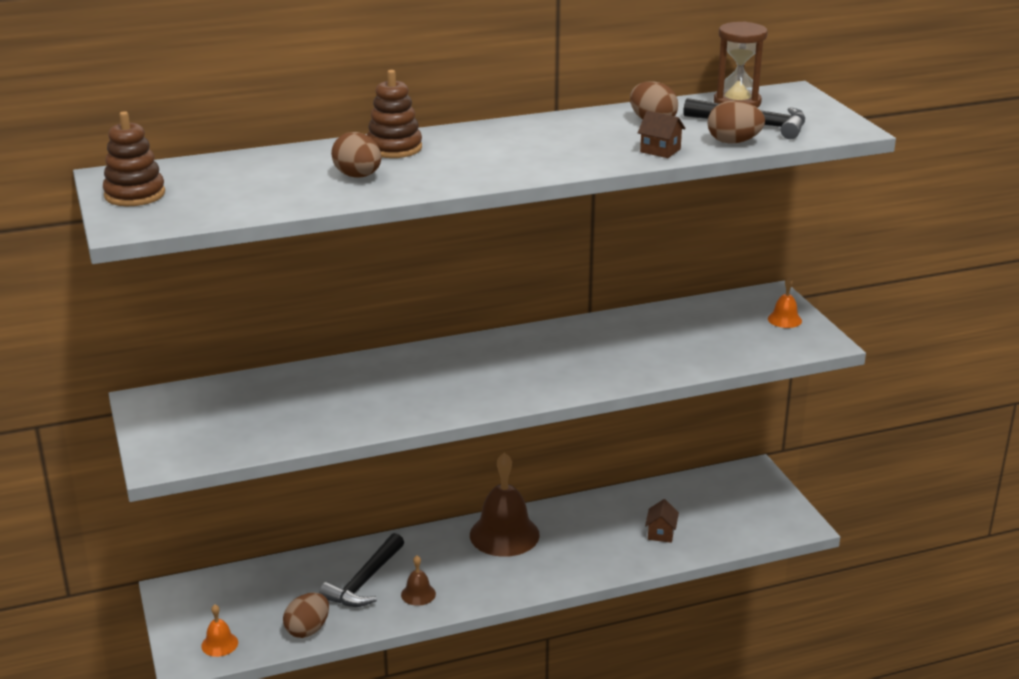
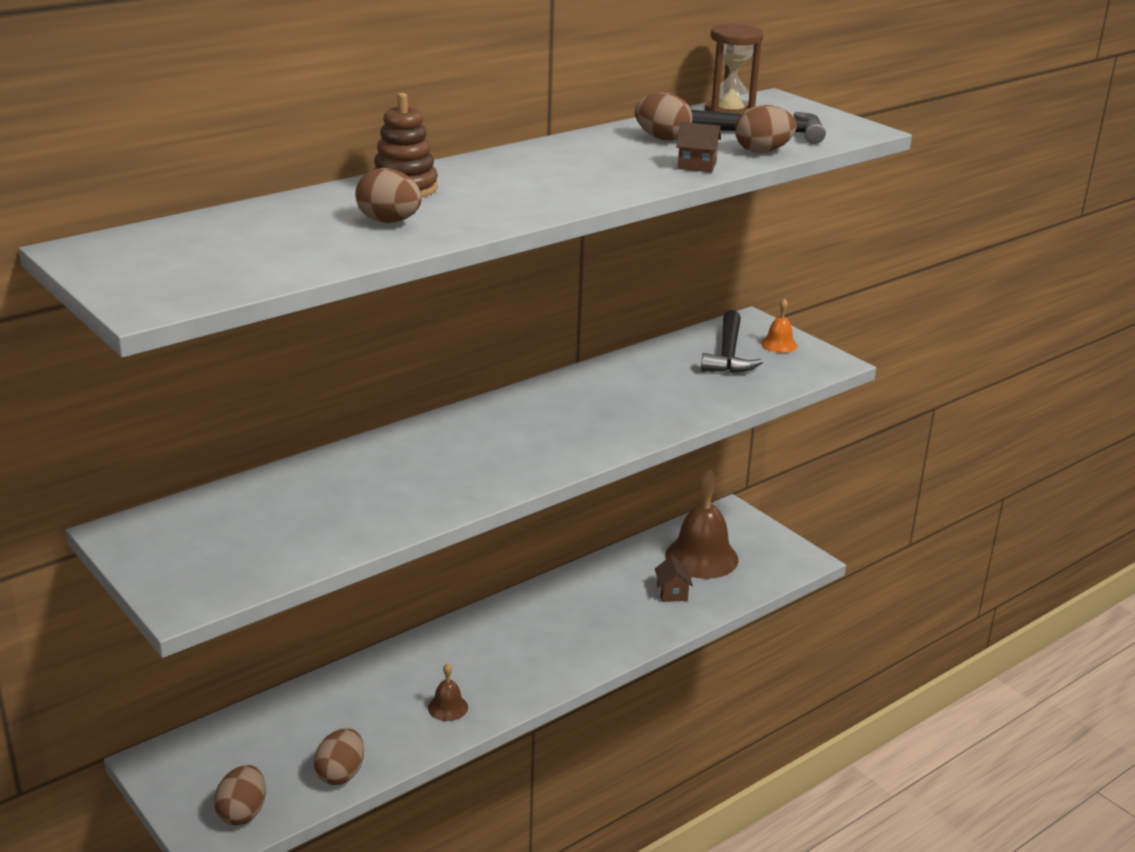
camera: 20 degrees left, 0 degrees up
brown stacking toy [103,111,165,206] -> none
orange bell [201,604,238,657] -> brown egg [214,765,266,825]
black hammer [319,533,404,607] -> black hammer moved to [701,310,763,373]
brown bell [470,452,540,557] -> brown bell moved to [665,469,738,579]

